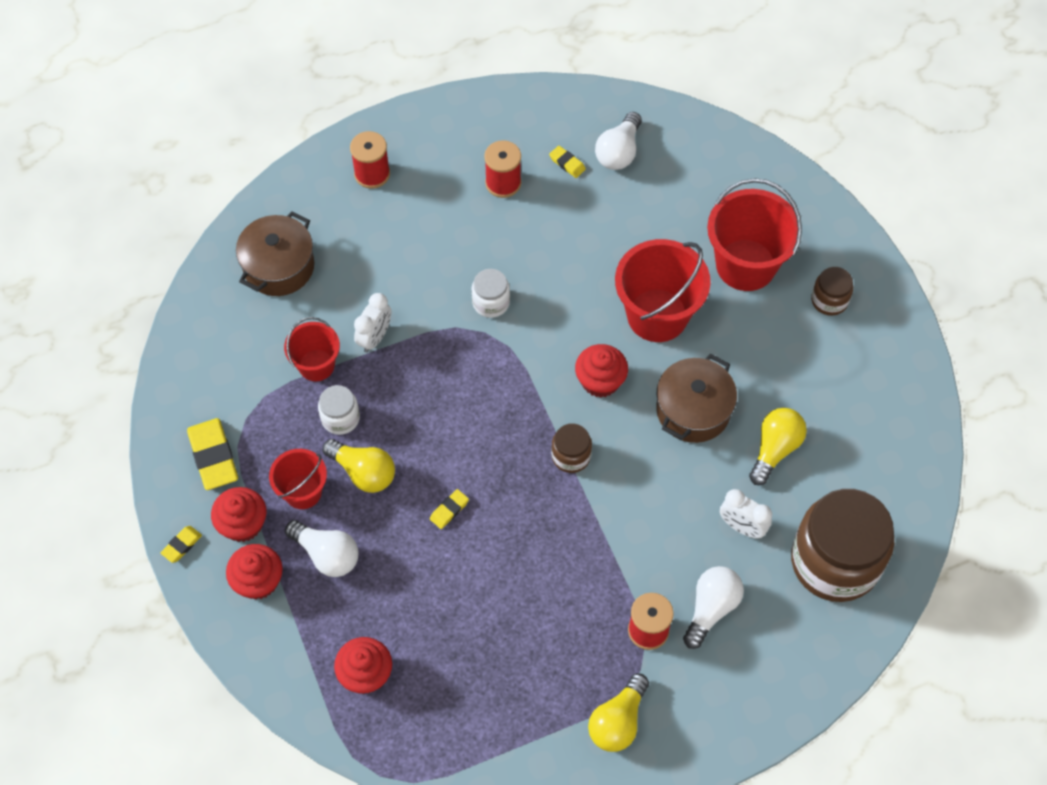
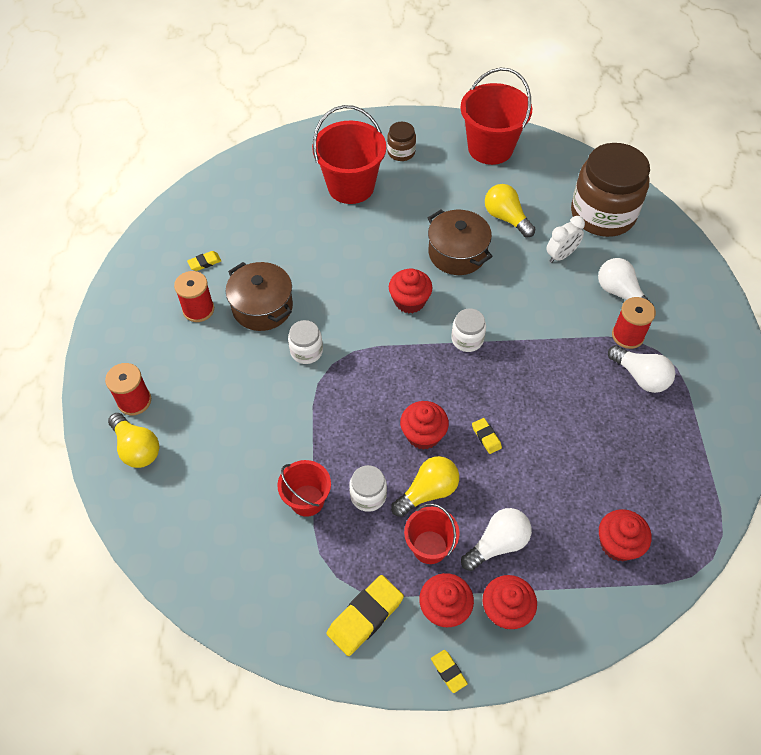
camera: 70 degrees left, 5 degrees down
yellow eraser [187,418,238,490] -> yellow eraser turned 45 degrees counterclockwise [327,575,404,656]
brown pot [236,211,314,296] -> brown pot moved to [226,262,293,331]
white clock [354,293,391,353] -> none
brown jar [551,423,592,473] -> white jar [451,308,486,352]
yellow light bulb [588,673,649,752] -> yellow light bulb moved to [108,413,159,468]
white light bulb [595,112,642,170] -> white light bulb moved to [608,345,675,393]
red bucket [615,239,711,342] -> red bucket moved to [460,68,532,165]
none -> red cupcake [400,401,449,450]

